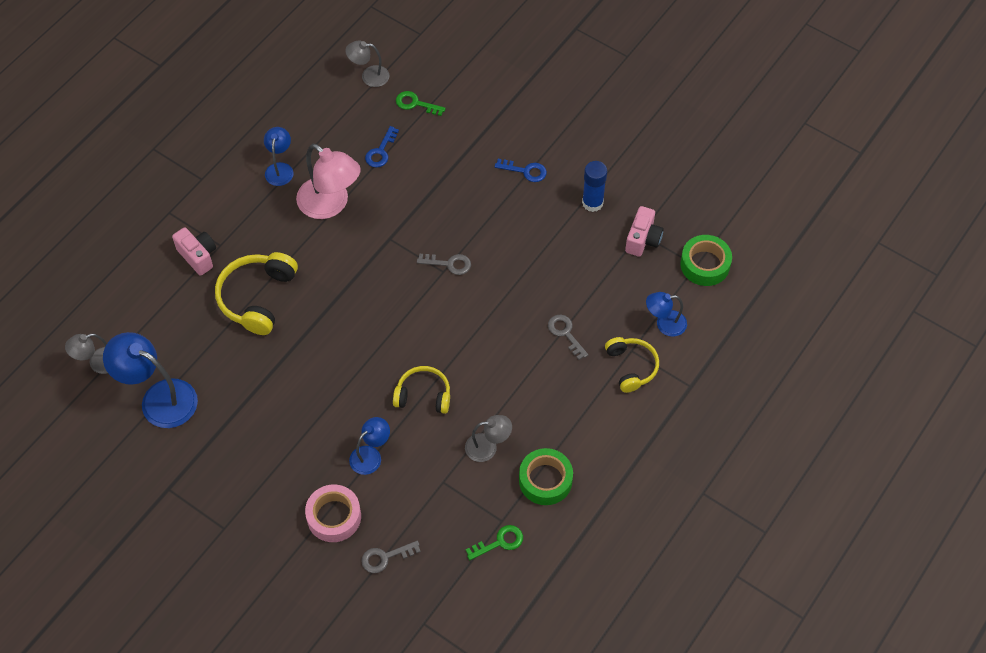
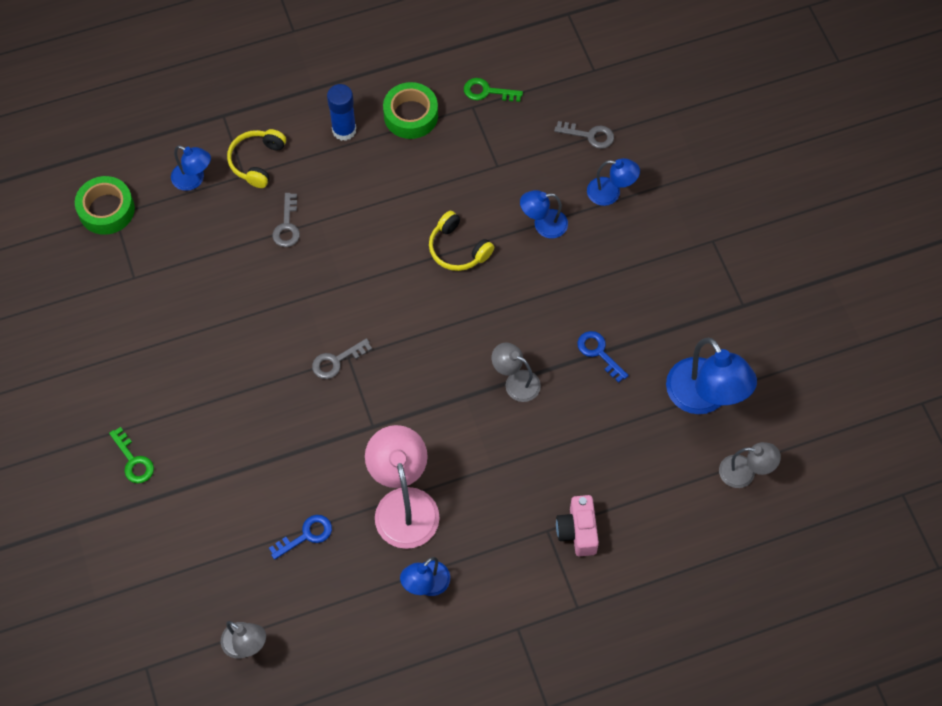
camera: 145 degrees left, 5 degrees up
yellow headphones [215,252,298,335] -> none
pink tape [305,485,361,542] -> blue lamp [587,158,640,206]
green key [396,91,446,116] -> green key moved to [109,427,154,483]
grey key [417,254,471,275] -> grey key turned 75 degrees counterclockwise [312,338,372,379]
grey lamp [465,415,512,462] -> grey lamp moved to [492,343,541,402]
blue key [495,159,547,182] -> blue key moved to [577,331,629,383]
blue glue stick [582,161,607,212] -> blue glue stick moved to [327,84,356,141]
pink camera [625,206,664,257] -> none

